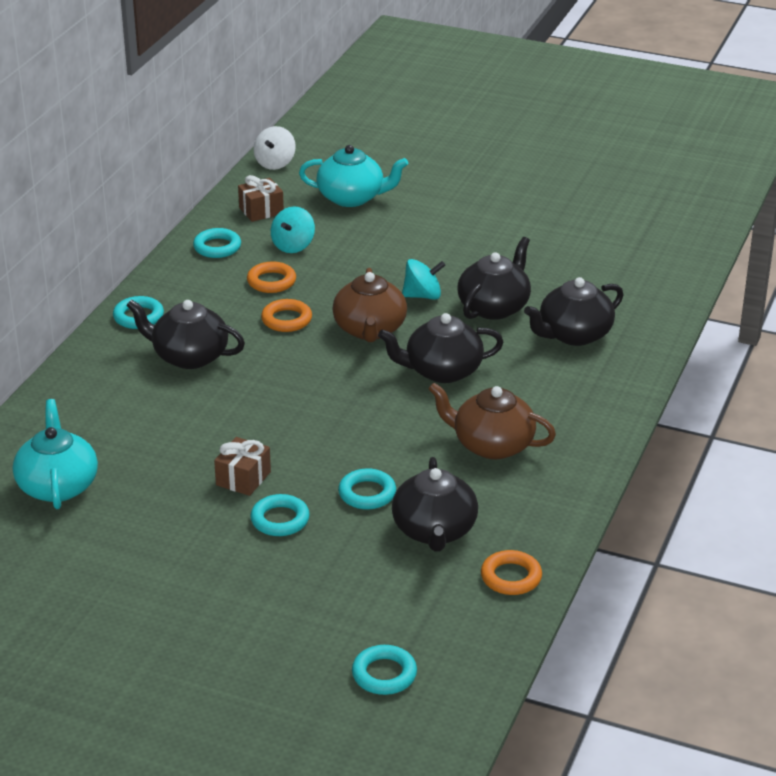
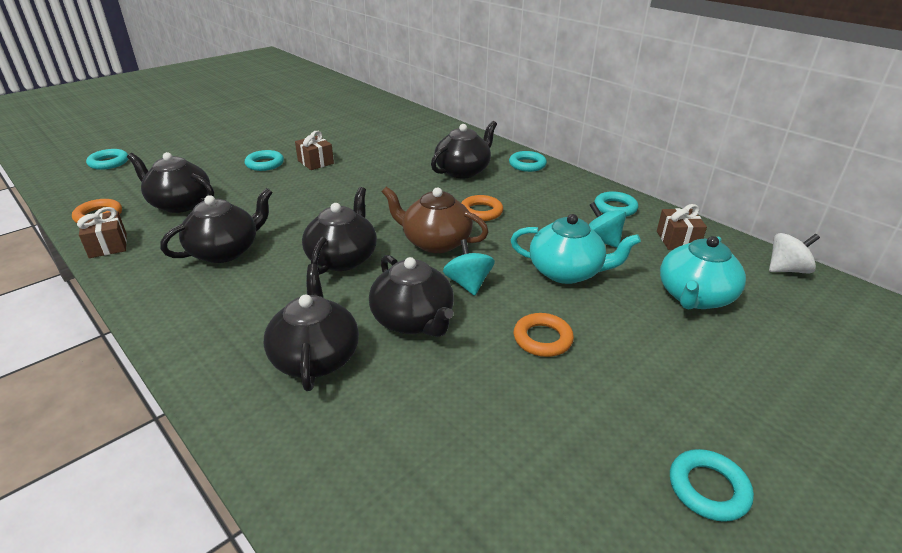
camera: 115 degrees right, 0 degrees up
turquoise teapot [13,399,98,509] -> turquoise teapot moved to [511,214,641,284]
orange ring [247,261,296,293] -> orange ring moved to [514,313,574,357]
white spinning top [254,126,296,170] -> white spinning top turned 120 degrees clockwise [769,233,820,274]
turquoise ring [338,468,396,510] -> turquoise ring moved to [670,449,754,522]
turquoise spinning top [402,259,445,300] -> turquoise spinning top turned 150 degrees clockwise [443,239,495,296]
brown teapot [428,383,556,459] -> black teapot [160,188,273,263]
none -> brown gift [77,207,127,258]

